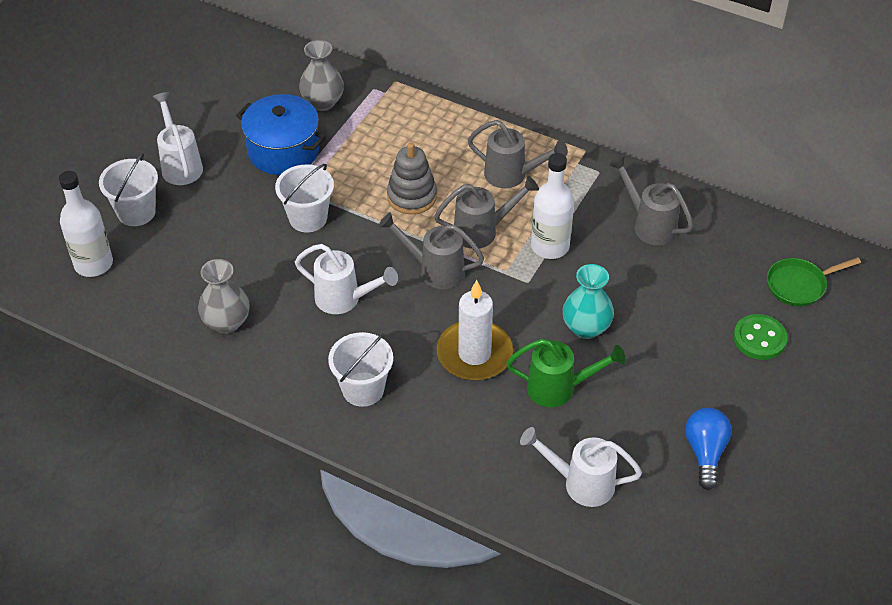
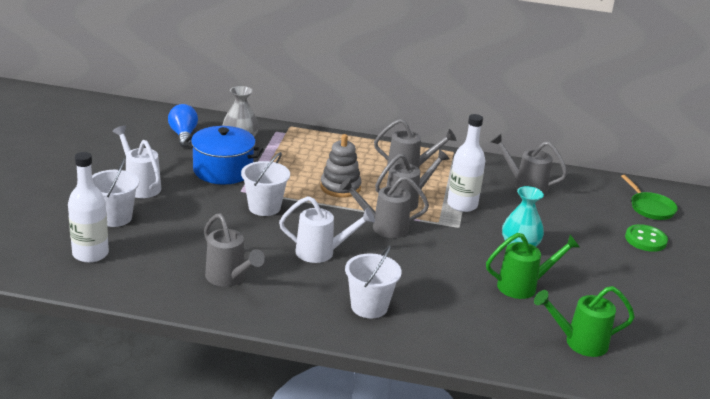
camera: 20 degrees left, 20 degrees down
grey vase [198,259,250,334] -> grey watering can [204,213,265,287]
white candle [437,280,513,381] -> none
white watering can [520,427,642,507] -> green watering can [534,286,635,357]
blue light bulb [685,408,732,490] -> blue light bulb moved to [168,104,198,148]
green pan [767,257,861,307] -> green pan turned 75 degrees counterclockwise [621,175,678,220]

